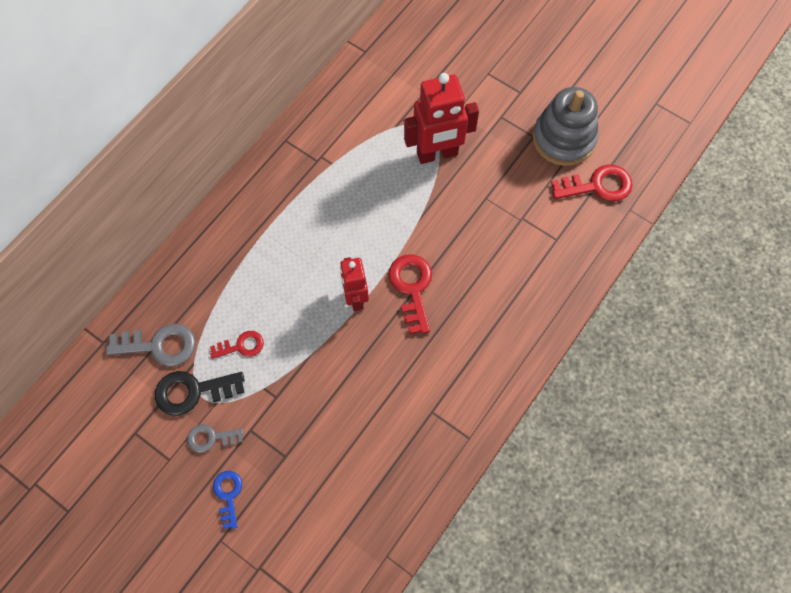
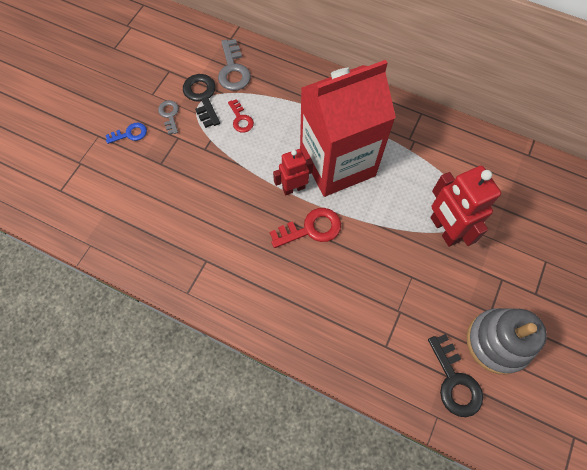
camera: 80 degrees right, 0 degrees up
red key [551,164,633,202] -> black key [428,334,483,417]
none -> red carton [300,60,396,197]

